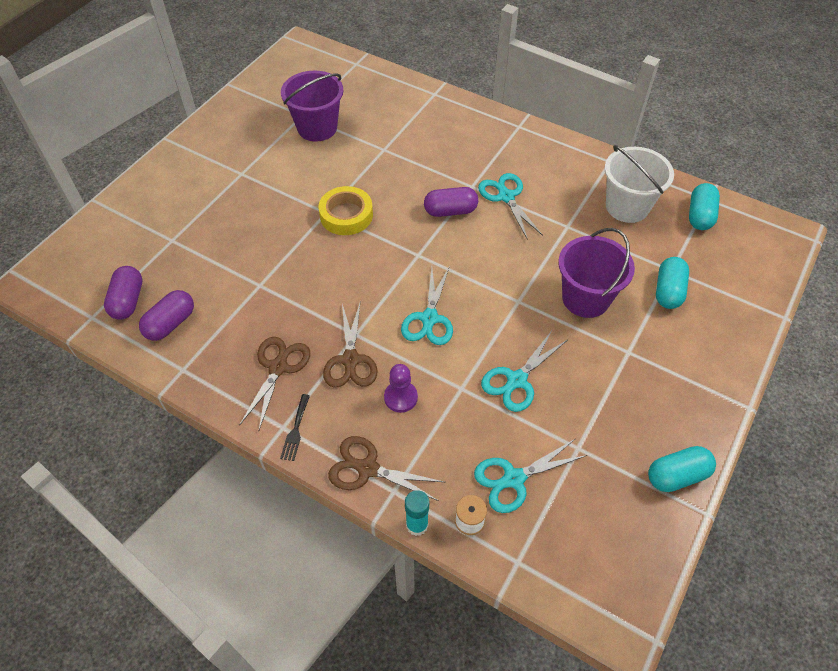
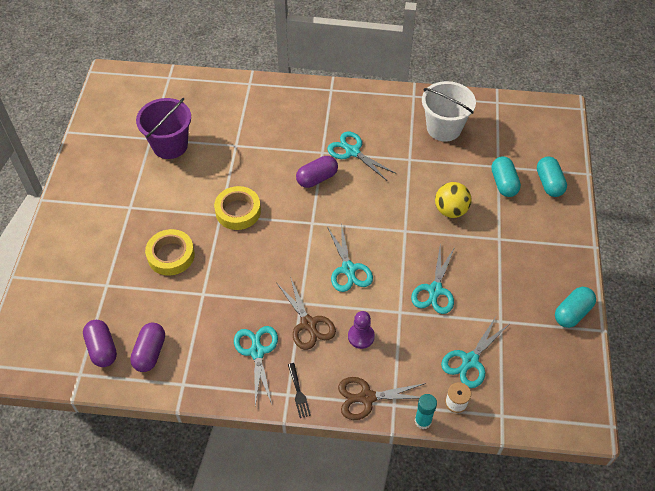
camera: 25 degrees left, 0 degrees up
brown scissors [239,337,310,430] -> turquoise scissors [234,326,278,406]
purple bucket [558,228,635,318] -> yellow ball [435,182,471,218]
turquoise capsule [689,183,720,230] -> turquoise capsule moved to [537,157,567,197]
none -> yellow tape [145,229,195,276]

